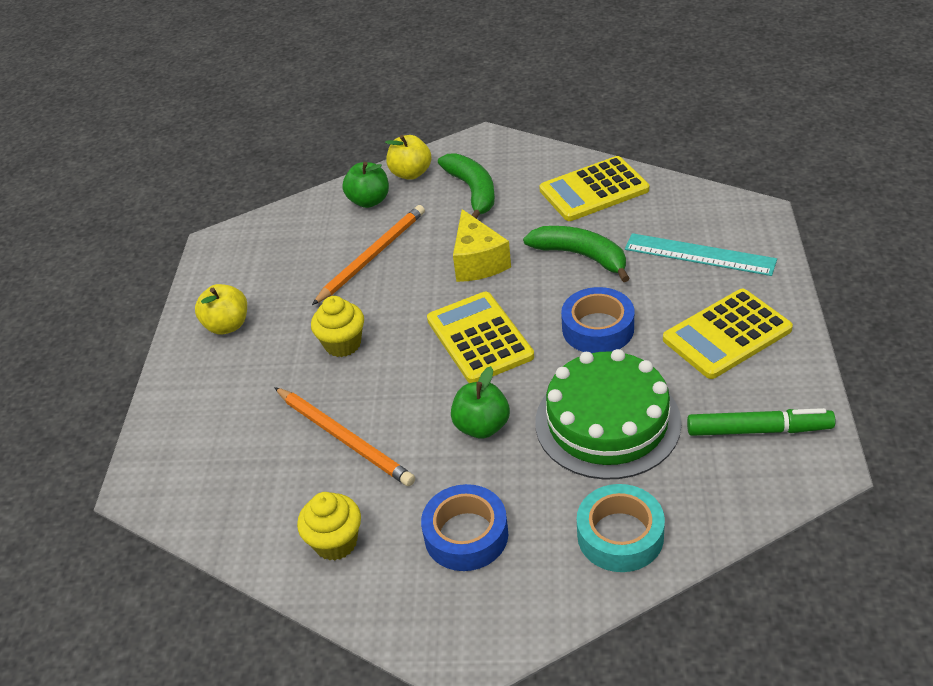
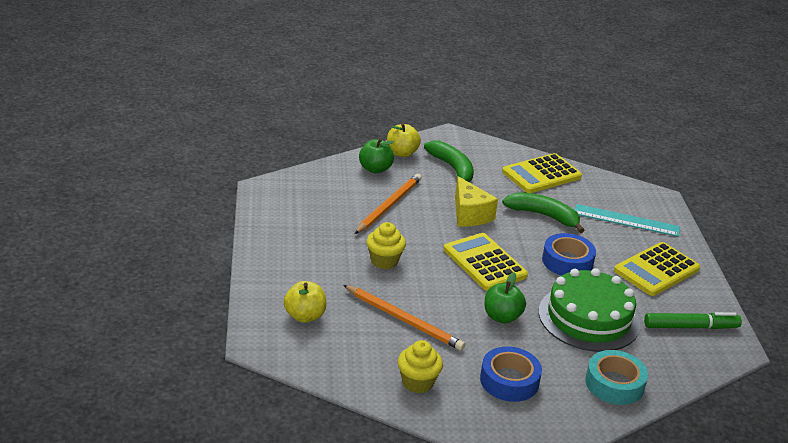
camera: 15 degrees left, 10 degrees down
yellow apple [195,284,247,334] -> yellow apple moved to [284,281,326,323]

